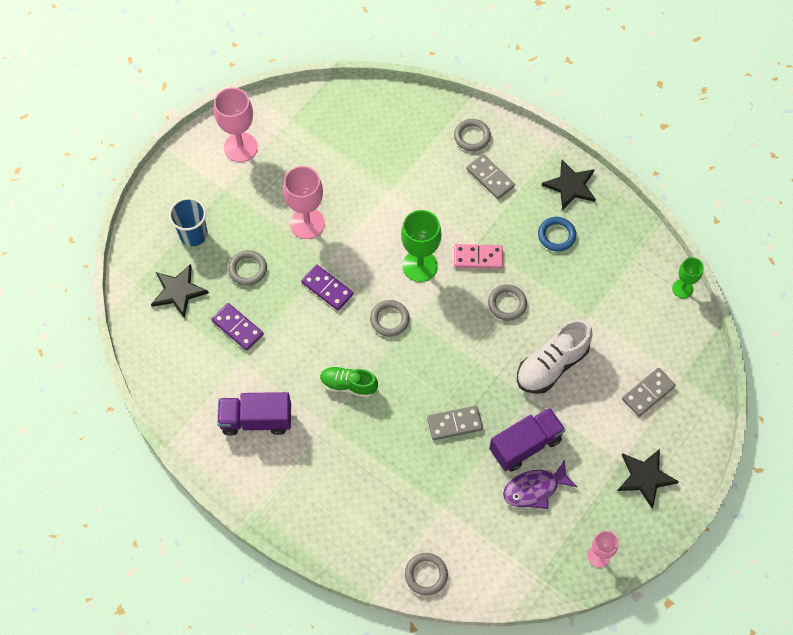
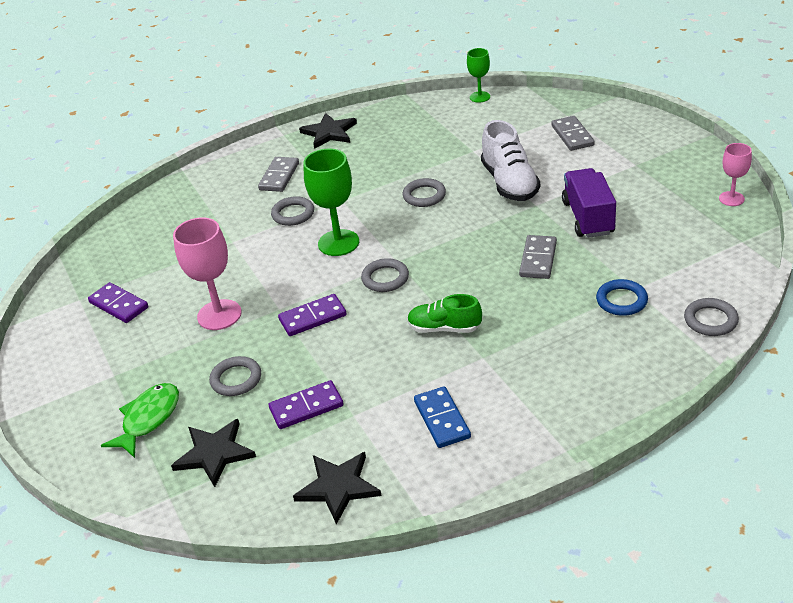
camera: 60 degrees left, 25 degrees down
blue cup [169,198,208,246] -> green fish [101,383,179,458]
pink goblet [214,87,258,162] -> none
purple truck [217,392,291,436] -> blue domino [414,386,471,448]
green shoe [320,366,378,397] -> green shoe turned 60 degrees clockwise [407,294,482,333]
grey ring [454,119,491,151] -> grey ring moved to [271,196,314,226]
pink domino [454,244,503,269] -> none
grey domino [466,154,515,199] -> grey domino turned 60 degrees counterclockwise [258,157,299,192]
purple fish [503,459,577,509] -> none
blue ring [538,217,576,251] -> blue ring moved to [596,279,648,316]
black star [617,449,679,508] -> black star moved to [293,452,382,525]
none -> purple domino [88,282,148,323]

